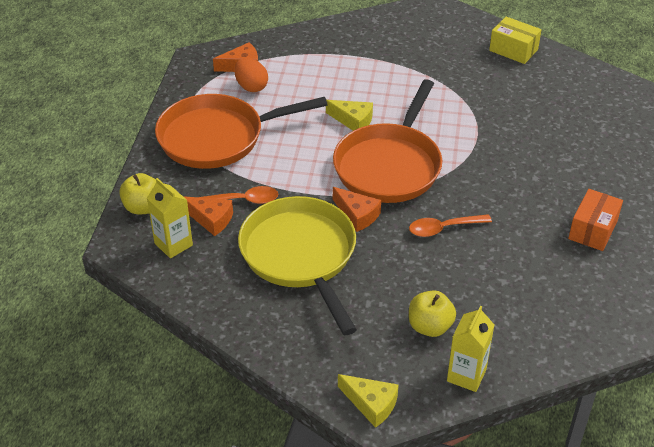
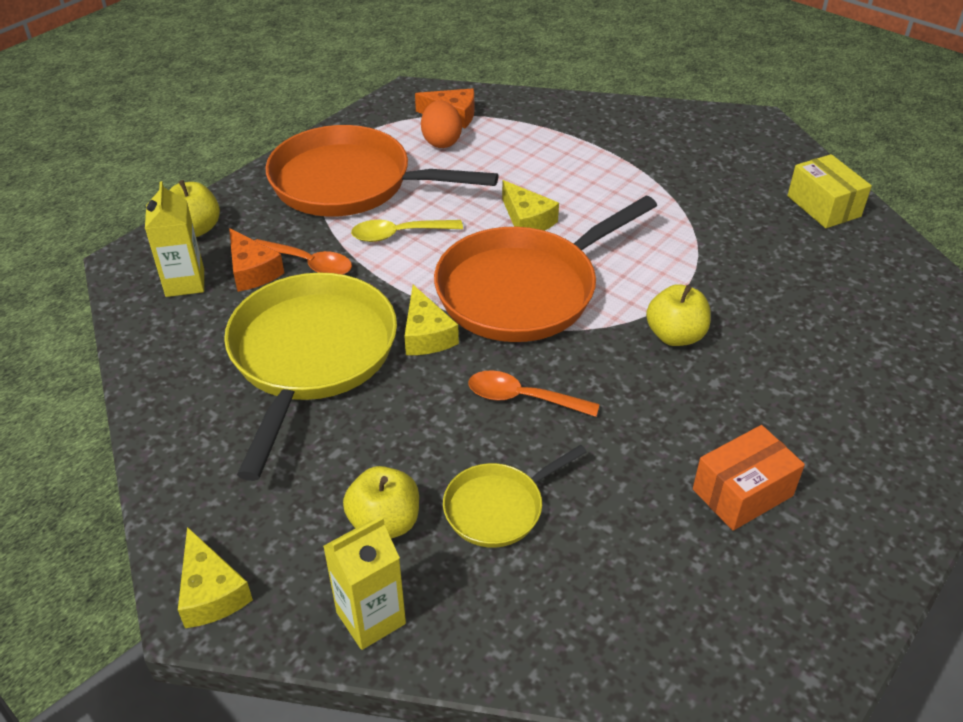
camera: 30 degrees right, 0 degrees up
orange cheese [333,187,381,232] -> yellow cheese [404,285,459,355]
none -> yellow spoon [351,220,463,242]
none -> yellow pan [443,445,587,548]
none -> yellow apple [646,284,711,346]

